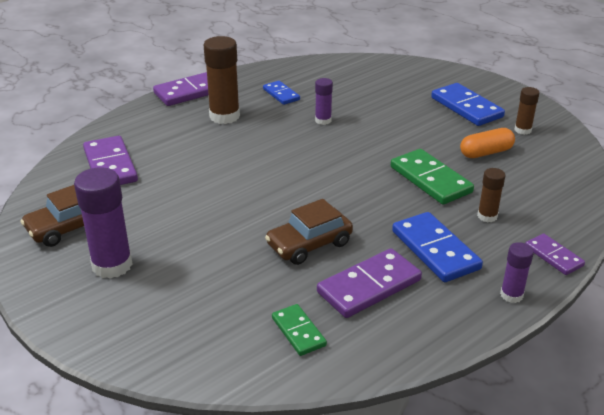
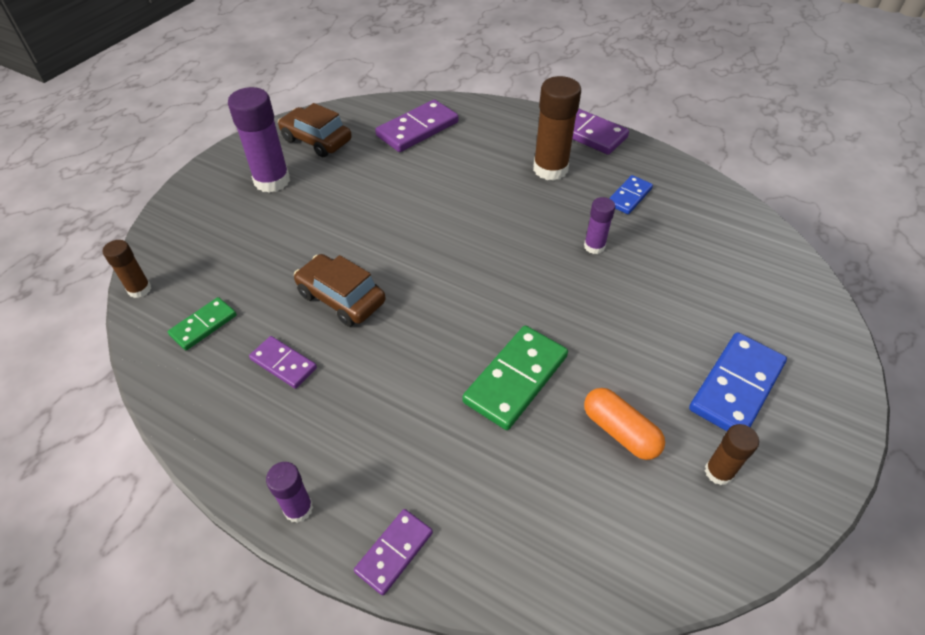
camera: 70 degrees right, 15 degrees up
purple domino [317,248,422,318] -> purple domino [249,336,317,389], size x0.59
blue domino [392,212,483,282] -> none
brown glue stick [477,168,506,223] -> brown glue stick moved to [103,240,151,298]

